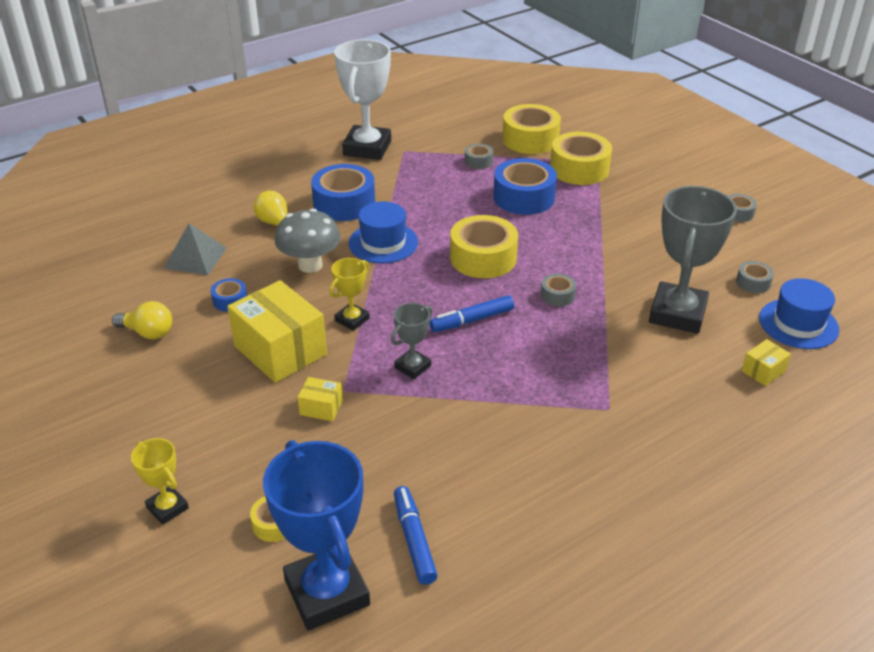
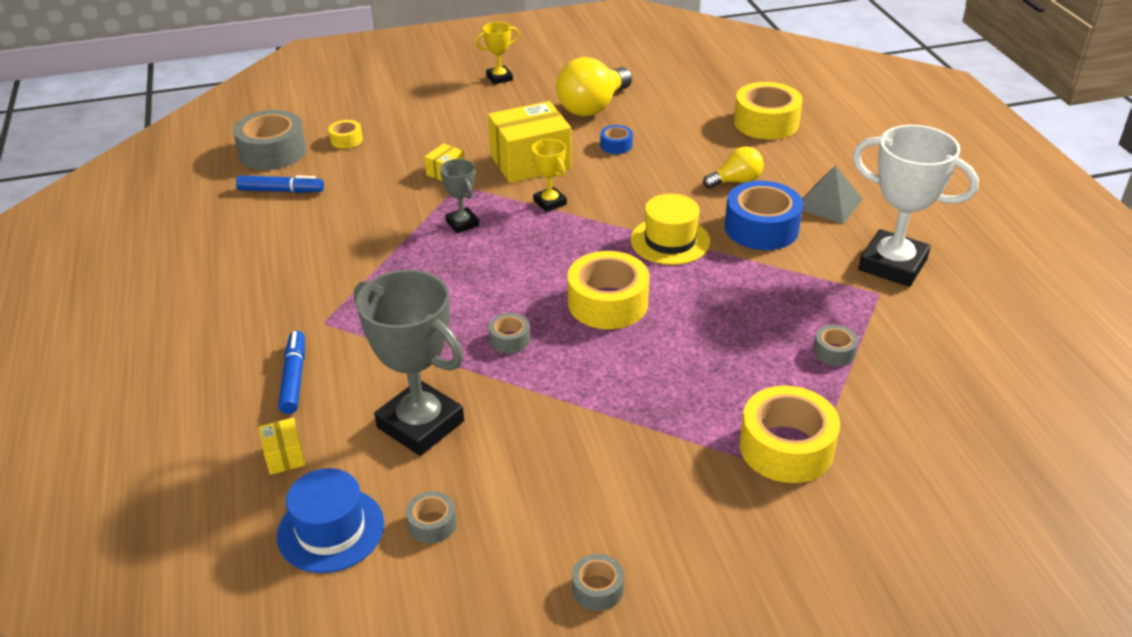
camera: 110 degrees right, 0 degrees up
yellow light bulb [112,301,172,339] -> yellow light bulb [556,57,632,116], size x1.76
yellow trophy [131,438,189,525] -> yellow trophy moved to [475,22,520,85]
grey pyramid [164,223,227,275] -> grey pyramid moved to [802,165,863,224]
blue trophy [263,440,370,630] -> grey tape [233,110,307,170]
grey mushroom [275,208,341,273] -> none
blue hat [349,202,418,263] -> yellow hat [630,194,710,265]
blue marker [429,295,514,332] -> blue marker moved to [278,331,305,414]
blue tape [493,158,557,215] -> none
yellow tape [502,104,561,154] -> yellow tape moved to [734,82,802,140]

